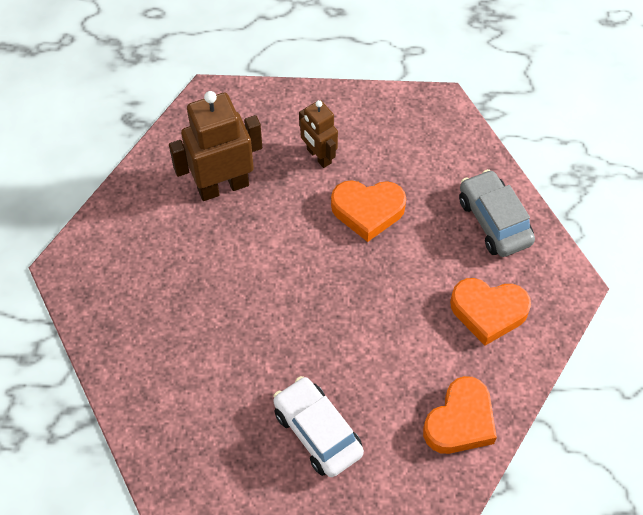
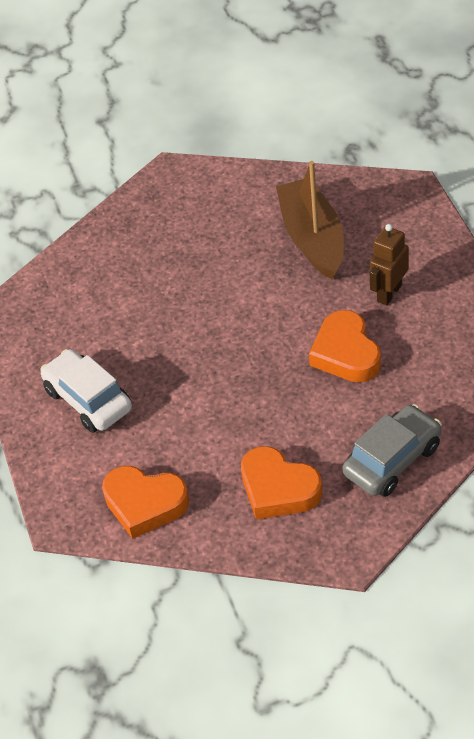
camera: 75 degrees right, 10 degrees down
brown robot [169,91,262,201] -> brown boat [276,161,344,280]
white car [273,376,364,477] -> white car turned 75 degrees counterclockwise [40,349,132,433]
orange heart [450,278,531,346] -> orange heart turned 45 degrees counterclockwise [241,446,322,520]

